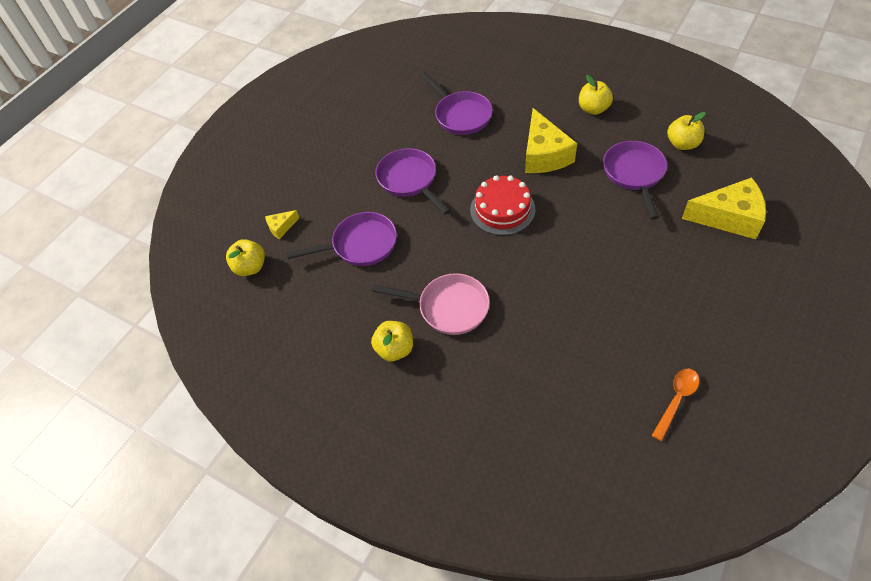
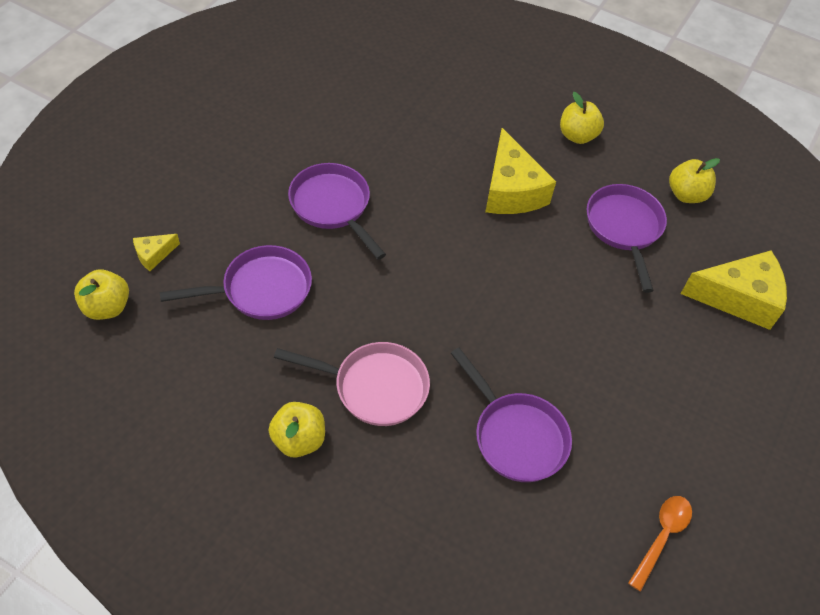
camera: 10 degrees left, 0 degrees up
purple pan [420,72,493,135] -> purple pan moved to [451,348,572,482]
red cake [470,176,535,235] -> none

